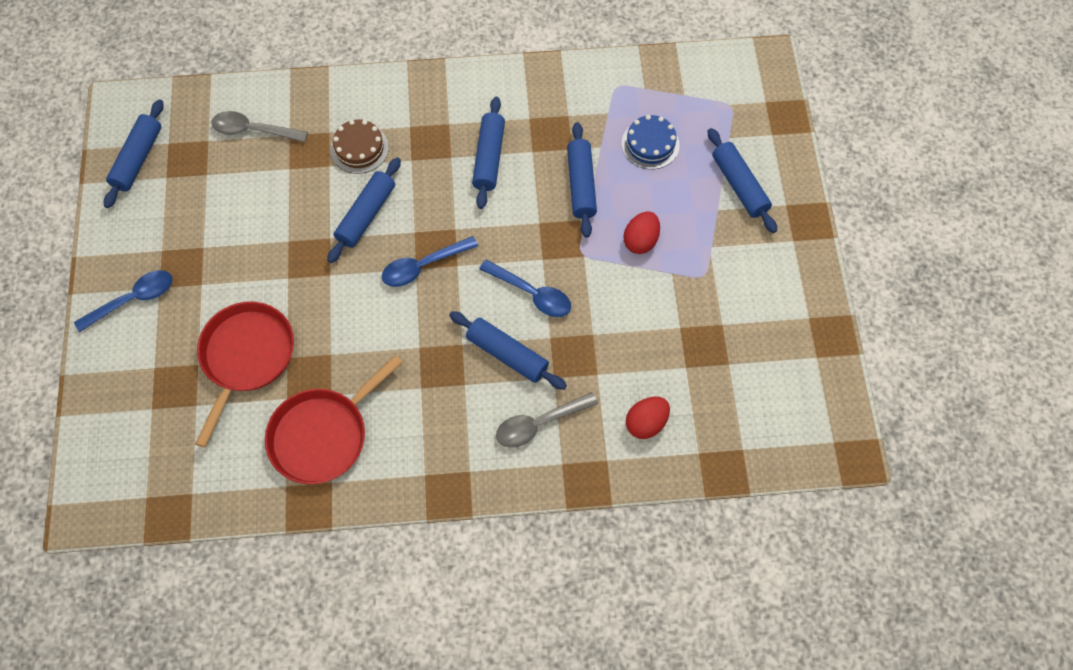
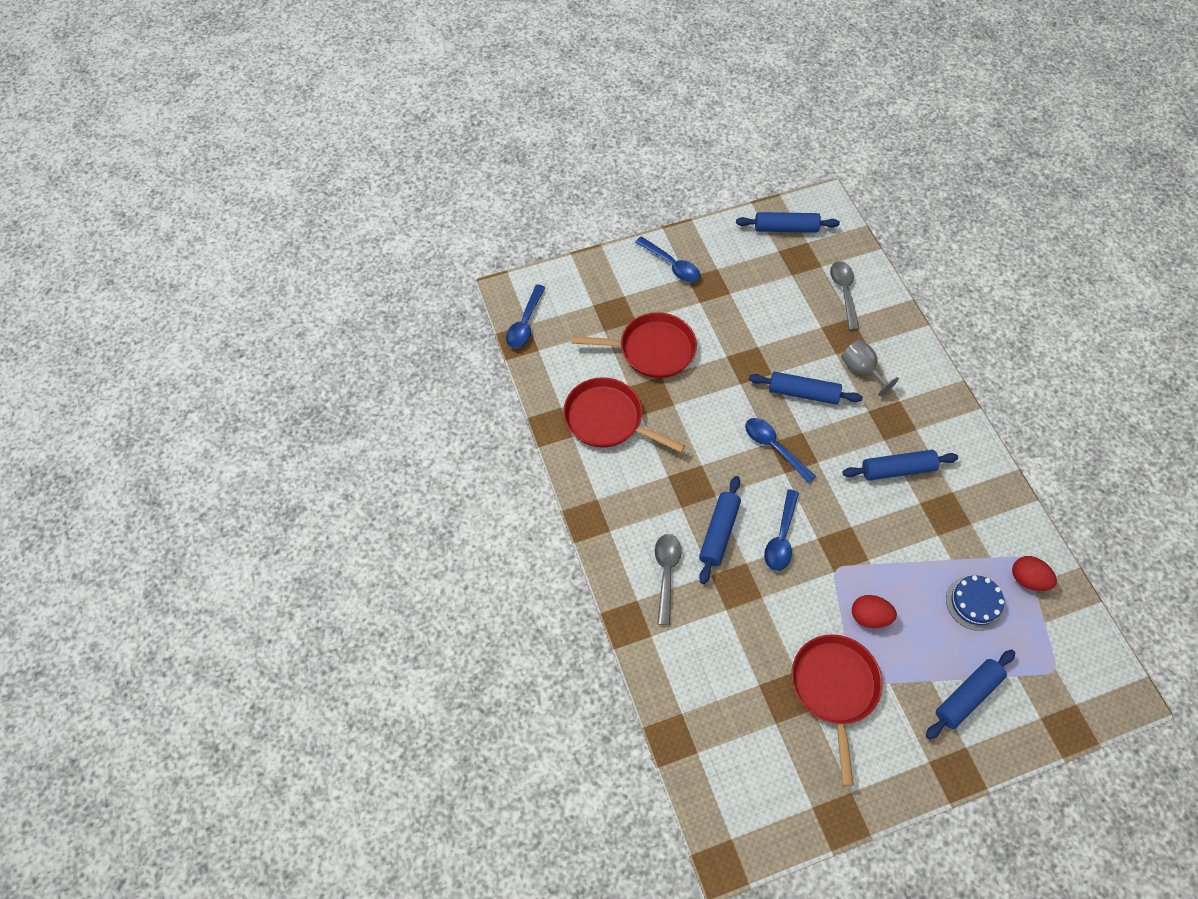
camera: 75 degrees right, 5 degrees down
brown cake [330,119,389,174] -> grey goblet [841,339,899,396]
grey spoon [496,392,598,448] -> grey spoon turned 45 degrees clockwise [655,534,682,625]
blue rolling pin [567,122,597,238] -> none
red egg [626,397,670,439] -> red egg moved to [1012,556,1057,591]
none -> blue spoon [506,285,546,348]
none -> red pan [791,634,882,786]

